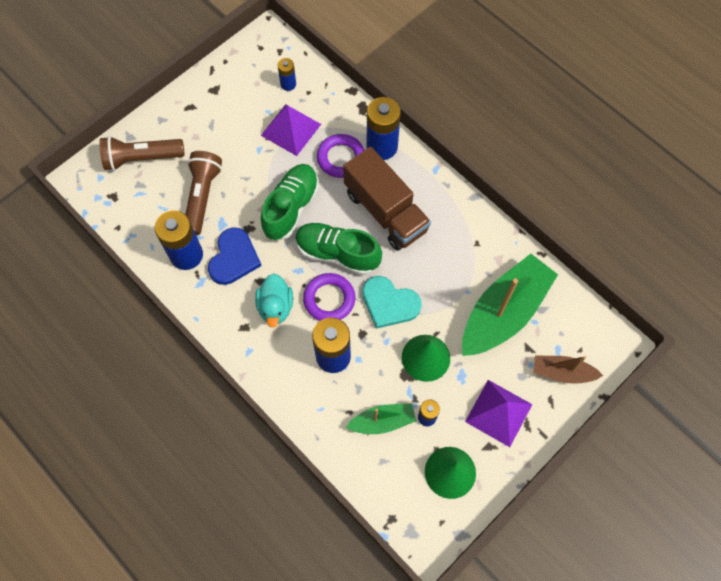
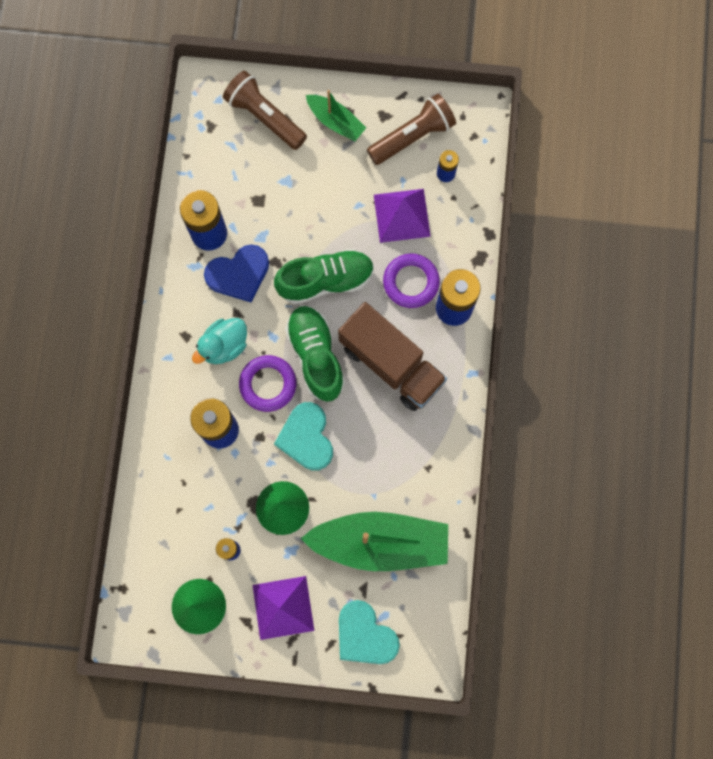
camera: 50 degrees right, 10 degrees up
brown flashlight [185,151,222,235] -> brown flashlight moved to [367,94,456,165]
brown truck [343,147,431,251] -> brown truck turned 60 degrees counterclockwise [338,302,447,411]
green boat [346,403,416,434] -> green boat moved to [306,90,366,141]
brown boat [533,356,603,384] -> turquoise heart [339,600,400,664]

